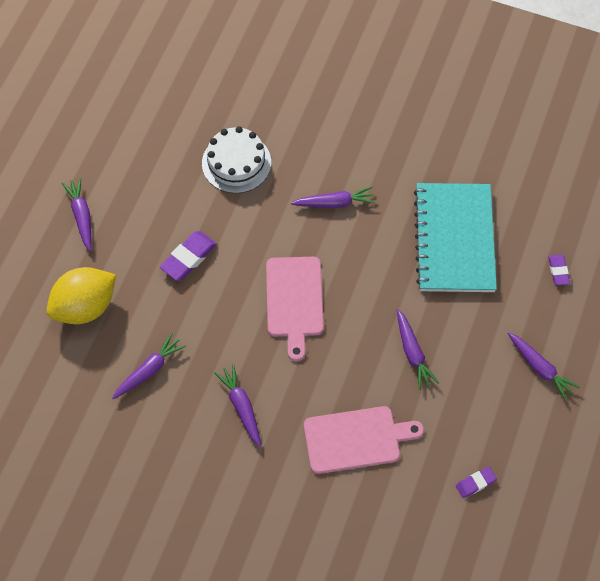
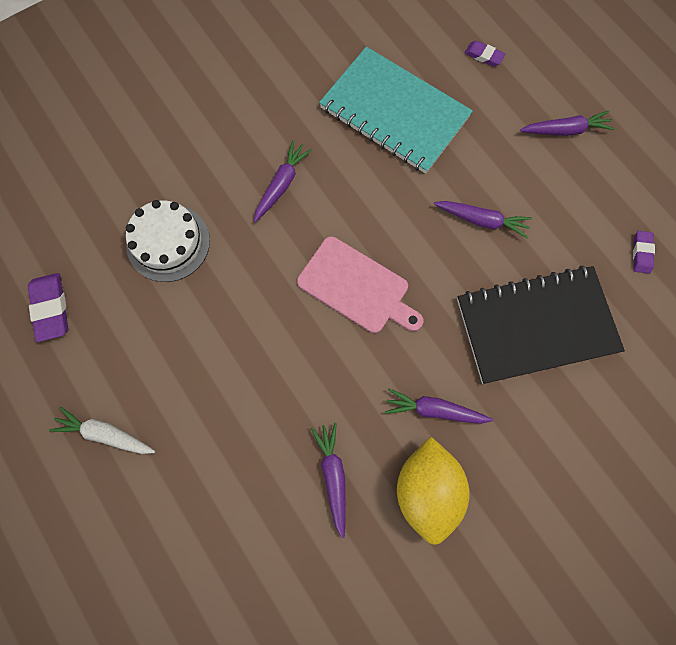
camera: 55 degrees left, 10 degrees up
yellow lemon [47,267,116,324] -> yellow lemon moved to [397,437,470,545]
purple carrot [62,178,92,252] -> white carrot [49,406,155,454]
purple eraser [160,231,217,281] -> purple eraser moved to [28,273,68,342]
pink cutting board [304,406,424,474] -> black notebook [457,266,625,384]

